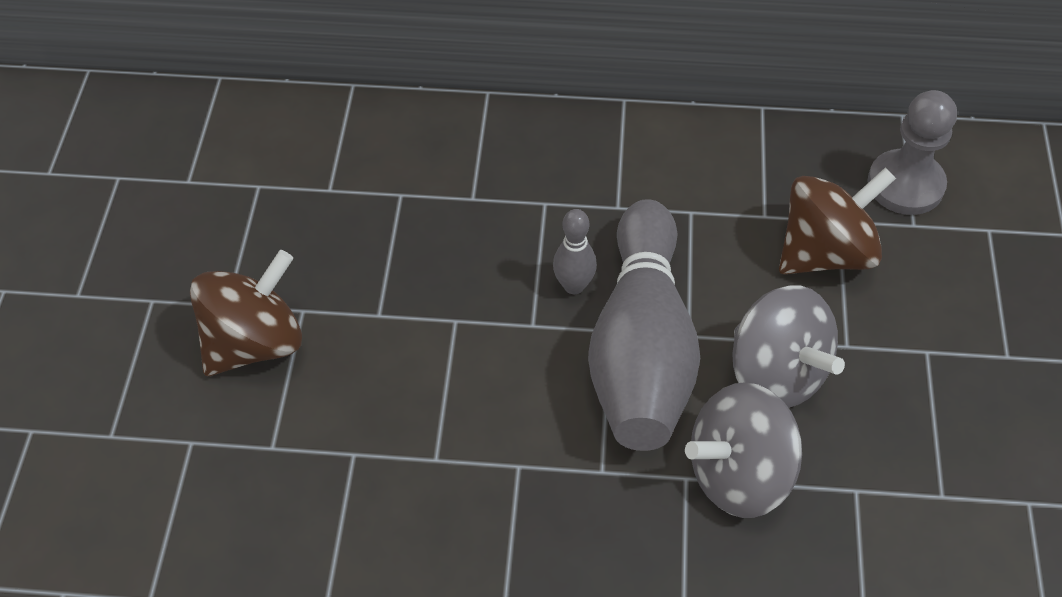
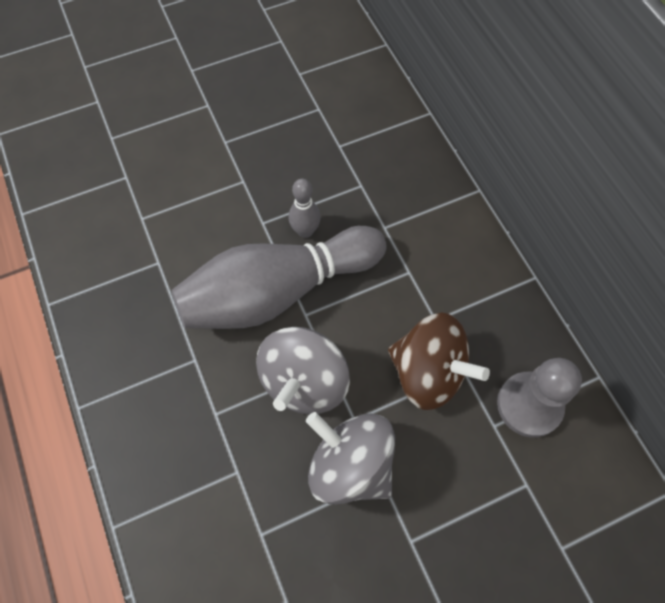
camera: 60 degrees right, 10 degrees up
brown spinning top [190,250,302,376] -> none
grey spinning top [685,382,802,518] -> grey spinning top moved to [306,412,395,504]

